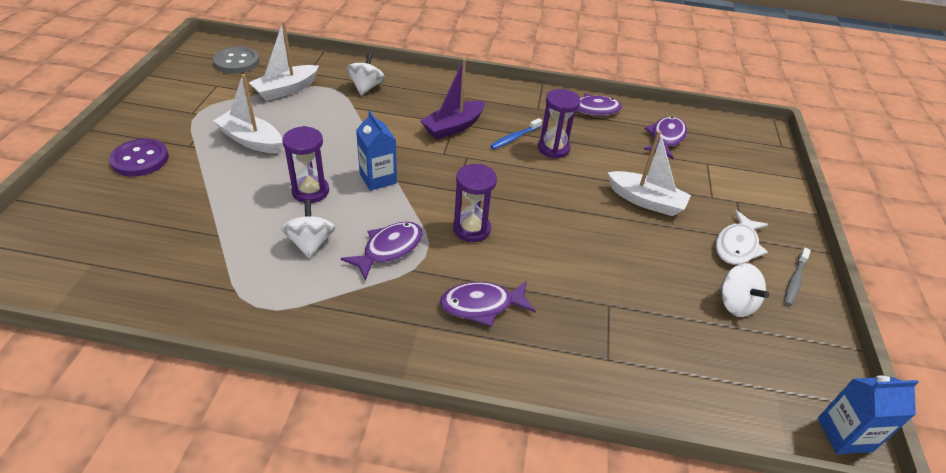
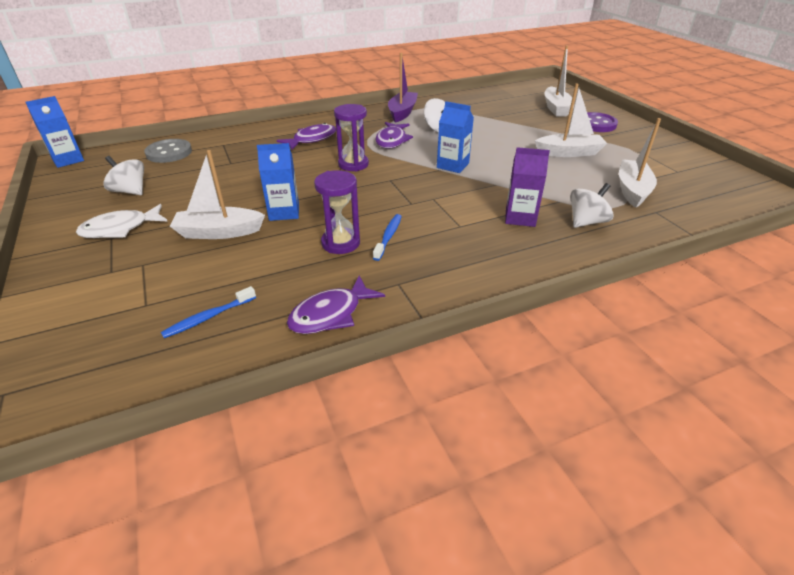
camera: 150 degrees right, 5 degrees down
grey button [213,47,260,74] -> grey button moved to [144,139,192,163]
purple hourglass [282,126,329,203] -> none
white spinning top [346,53,385,95] -> white spinning top turned 105 degrees counterclockwise [570,183,614,228]
purple boat [420,58,485,140] -> purple boat moved to [388,53,418,123]
purple fish [644,116,687,159] -> blue toothbrush [161,286,256,338]
white fish [716,210,769,265] -> white fish turned 120 degrees counterclockwise [76,204,167,238]
grey toothbrush [784,248,811,306] -> none
none -> blue carton [257,143,299,221]
none -> purple carton [505,147,550,227]
none -> white boat [544,46,574,116]

